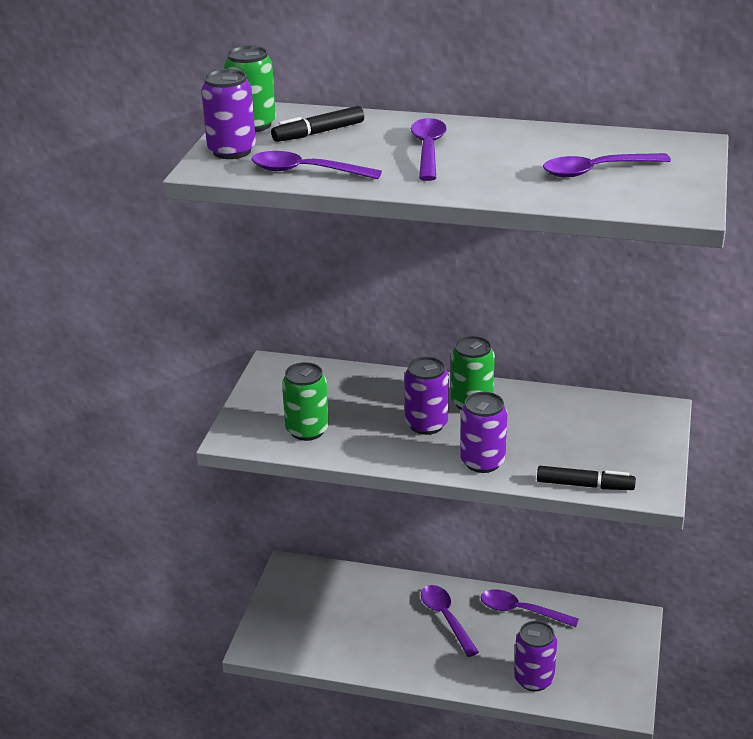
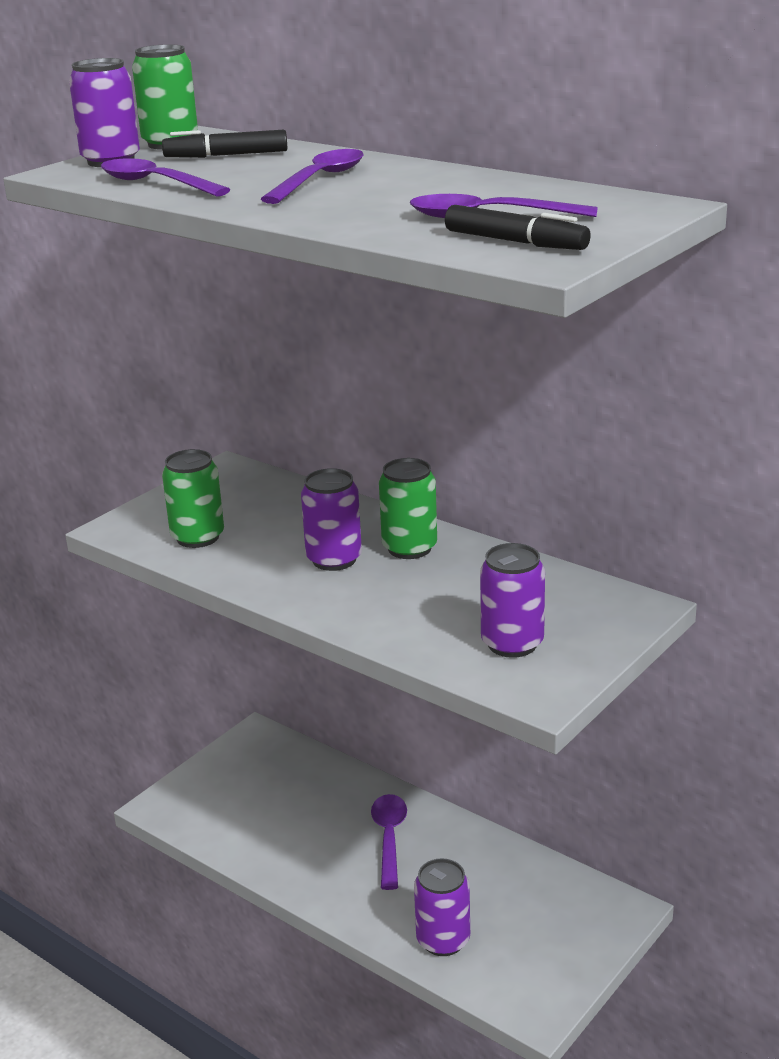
camera: 25 degrees right, 5 degrees down
purple can [460,392,507,473] -> purple can moved to [480,543,545,658]
purple spoon [480,590,579,627] -> none
black marker [537,466,636,490] -> black marker moved to [445,205,591,250]

